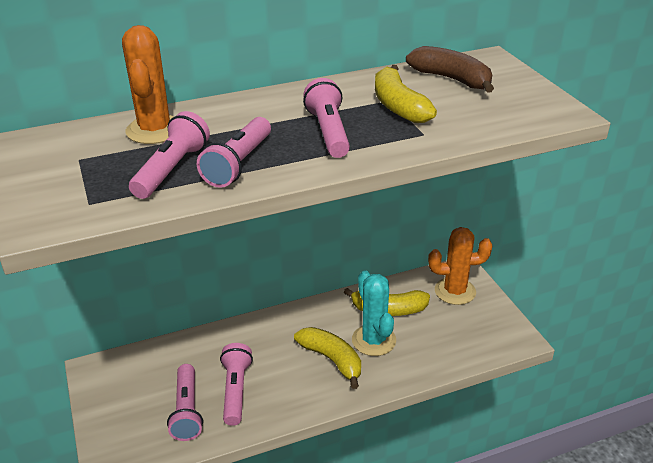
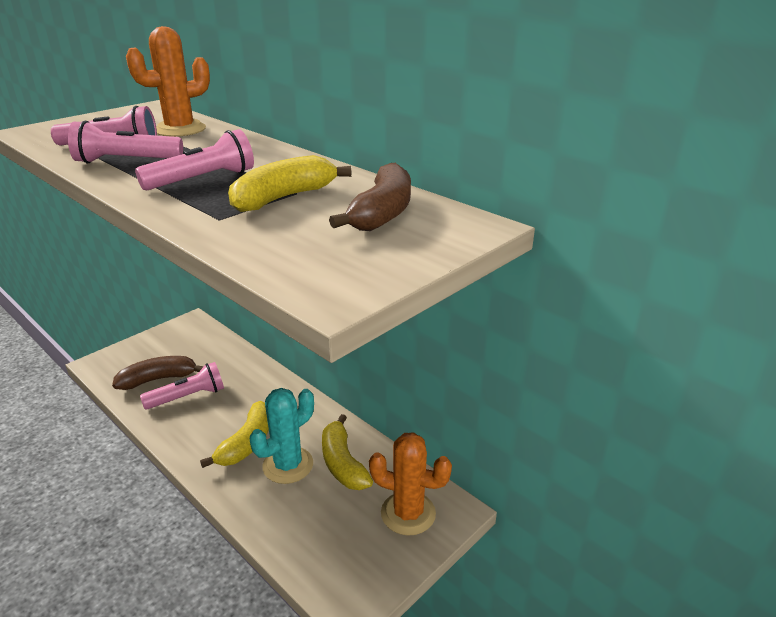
camera: 65 degrees right, 5 degrees down
pink flashlight [167,364,203,441] -> brown banana [112,356,204,390]
orange cactus [428,227,492,305] -> orange cactus turned 45 degrees counterclockwise [369,432,452,536]

